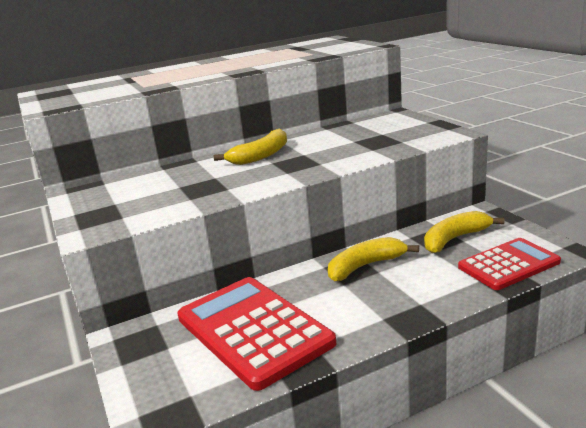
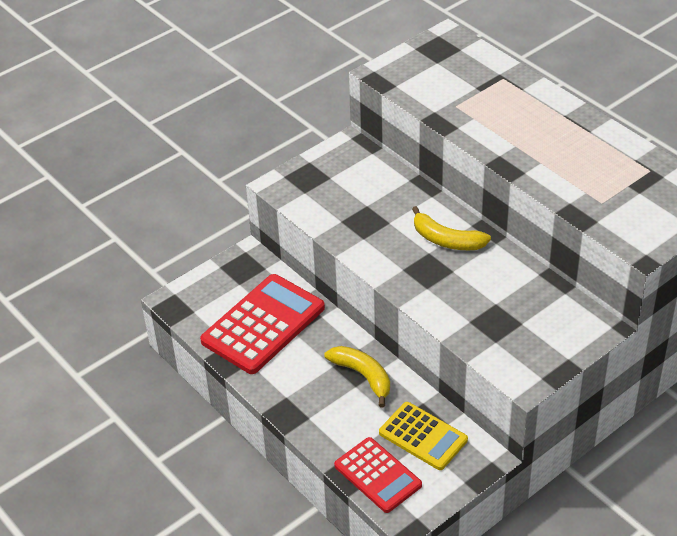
camera: 75 degrees right, 20 degrees up
yellow banana [424,211,504,253] -> yellow calculator [379,402,468,470]

